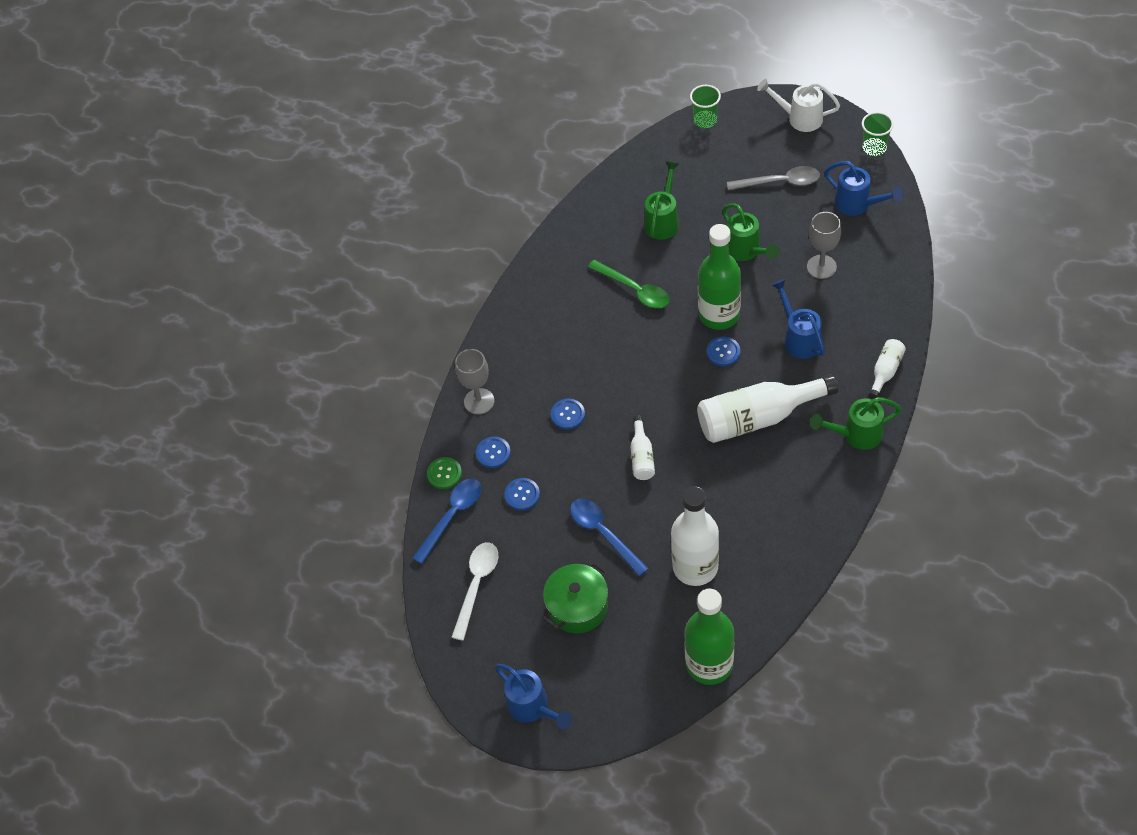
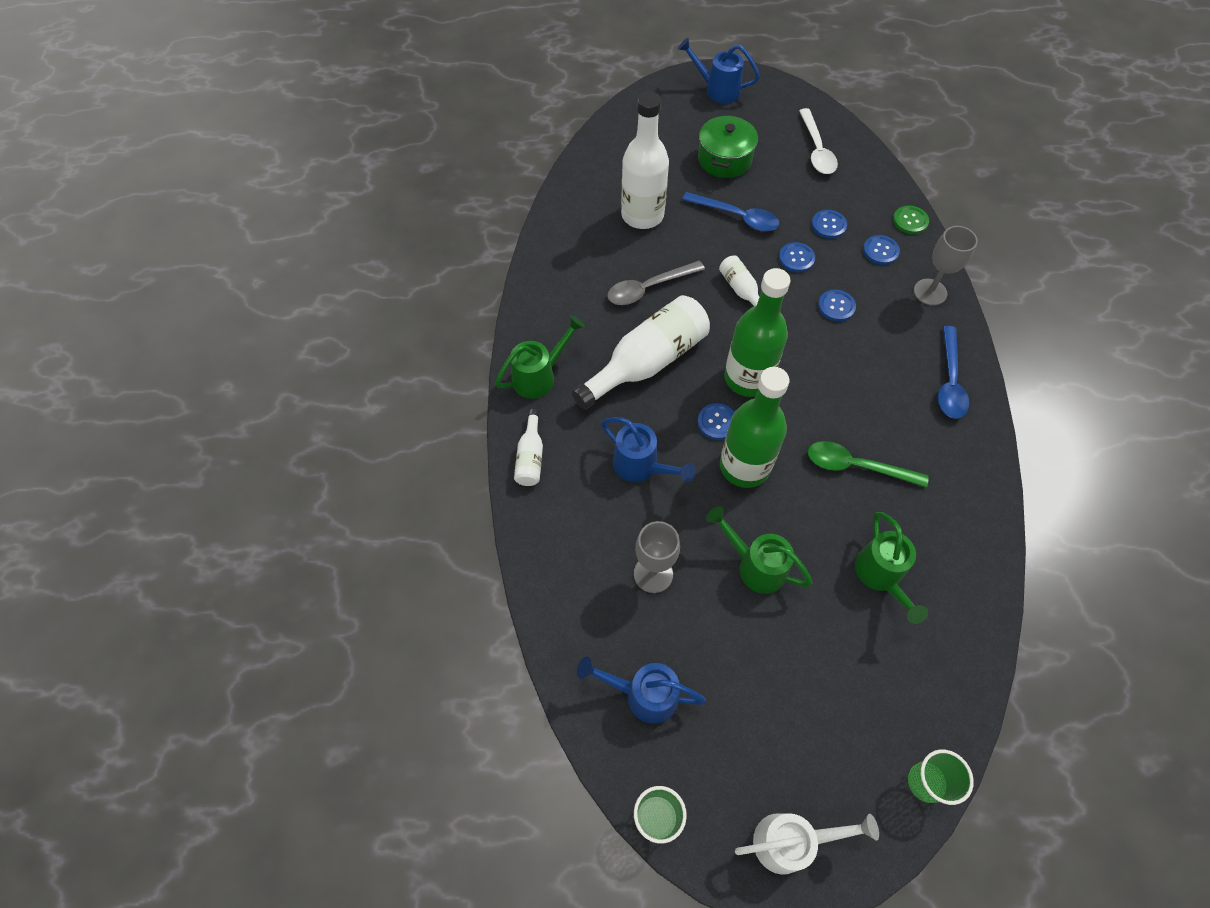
camera: 150 degrees right, 5 degrees up
blue spoon [412,479,481,564] -> blue spoon moved to [938,326,969,419]
green bottle [685,588,734,685] -> green bottle moved to [724,268,790,397]
grey spoon [727,166,820,190] -> grey spoon moved to [607,261,705,305]
none -> blue button [779,242,815,272]

